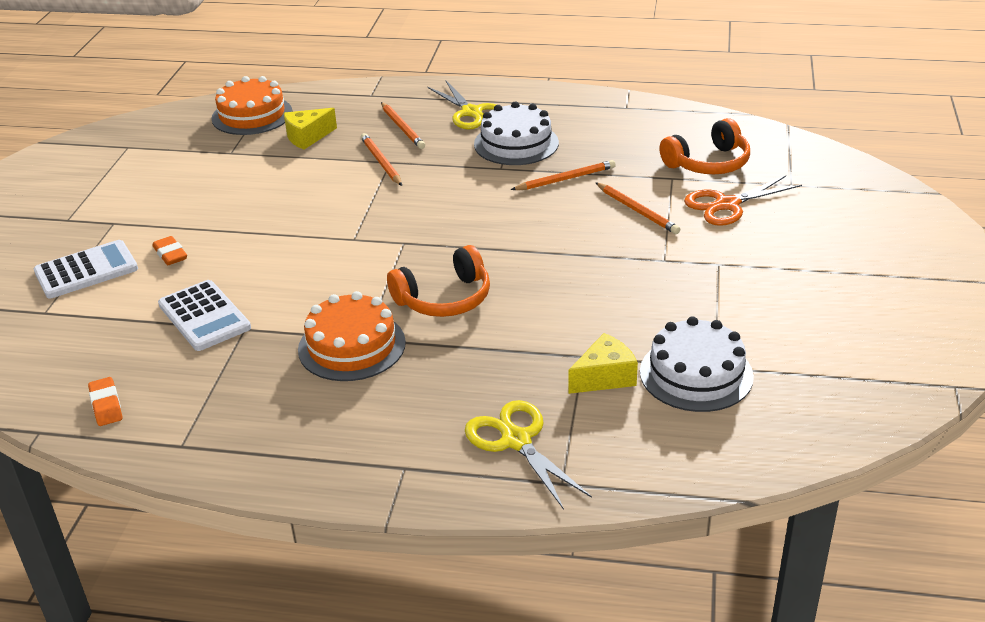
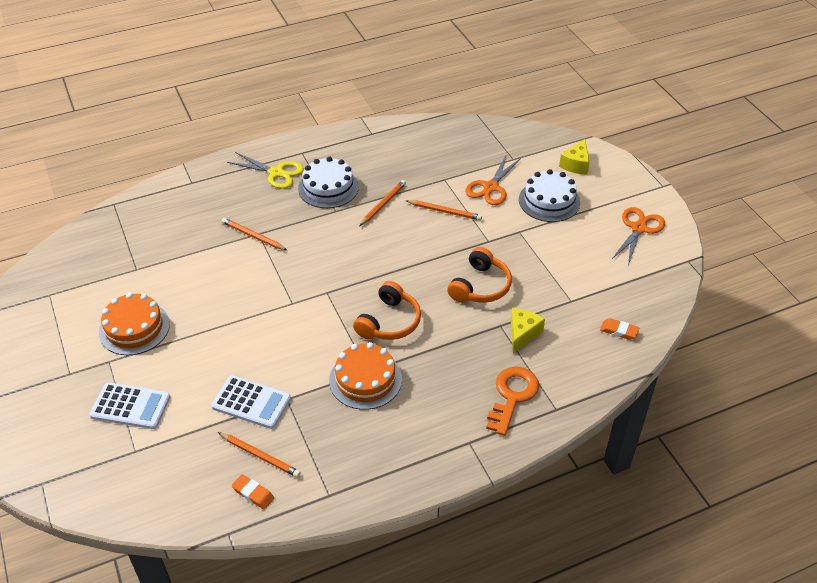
camera: 35 degrees left, 10 degrees up
white calculator [34,240,138,299] -> white calculator turned 75 degrees clockwise [90,382,171,429]
orange eraser [152,236,187,265] -> orange eraser moved to [600,318,639,340]
orange cake [211,76,292,135] -> orange cake moved to [99,293,170,355]
yellow cheese [284,108,337,150] -> yellow cheese moved to [559,139,590,174]
orange pencil [381,102,425,149] -> orange pencil moved to [218,432,301,477]
yellow scissors [465,400,592,510] -> orange key [486,367,539,436]
white cake [640,316,754,412] -> white cake moved to [519,169,580,222]
orange headphones [659,118,750,174] -> orange headphones moved to [447,247,512,303]
none -> orange scissors [612,207,665,265]

